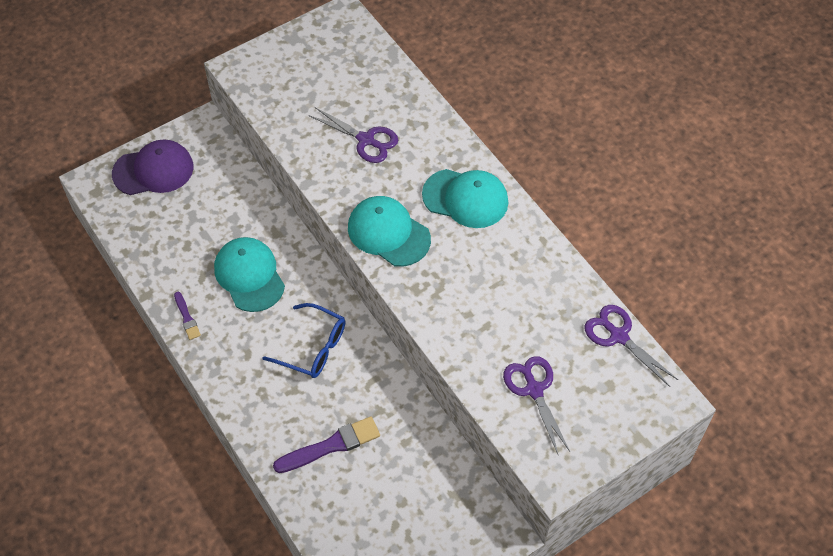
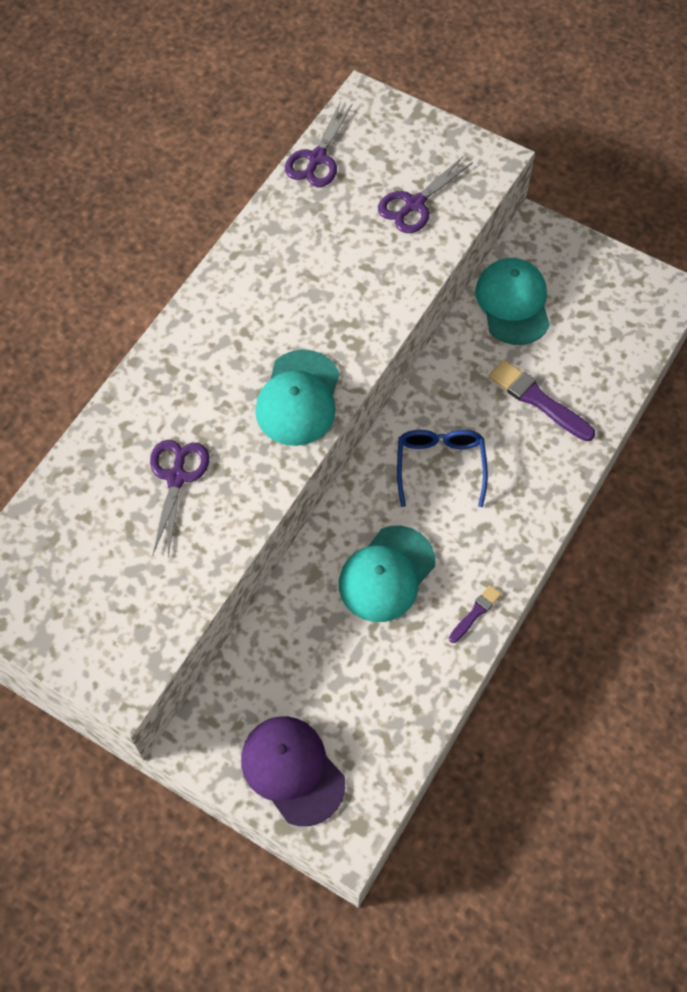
camera: 115 degrees left, 5 degrees up
turquoise cap [422,169,508,228] -> turquoise cap moved to [475,258,550,345]

